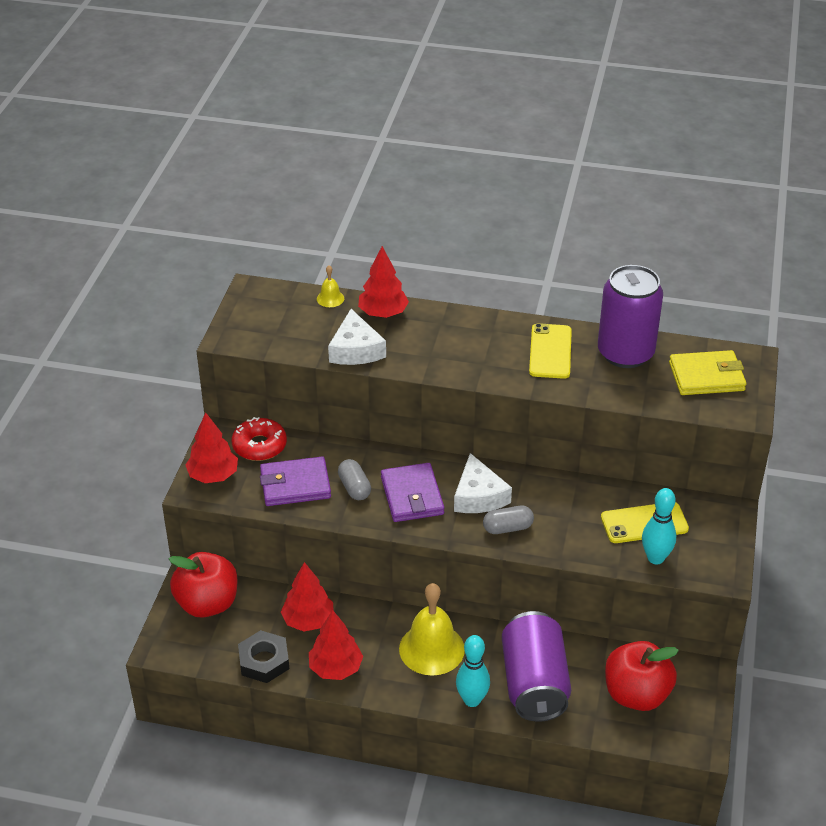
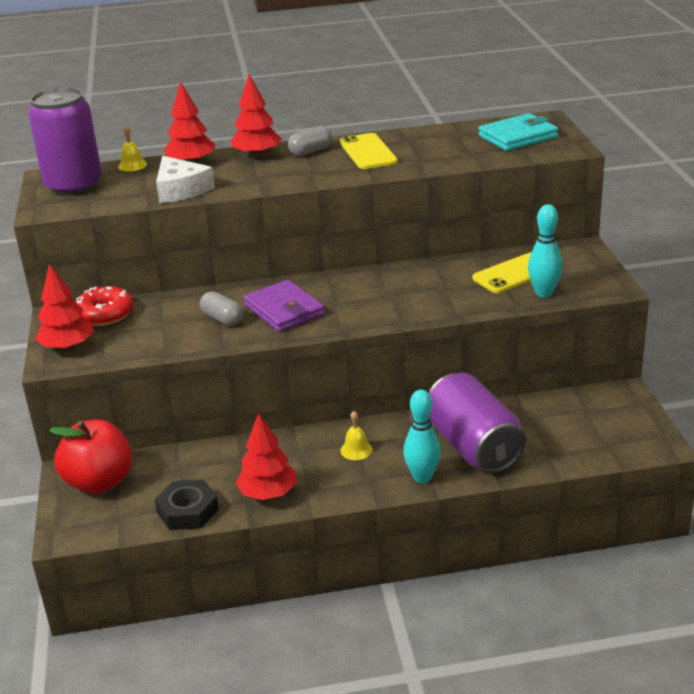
camera: 20 degrees left, 10 degrees down
purple wallet [260,456,331,506] -> none
red tree [281,562,334,632] -> red tree moved to [231,74,282,158]
yellow bell [399,583,465,676] -> yellow bell [340,411,372,460], size x0.46
white cheese [454,453,512,513] -> none
grey capsule [483,506,534,534] -> grey capsule moved to [288,126,332,156]
purple can [598,265,663,368] -> purple can moved to [28,87,102,196]
red apple [605,641,679,711] -> none
yellow wallet [669,350,746,395] -> turquoise wallet [479,113,558,151]

